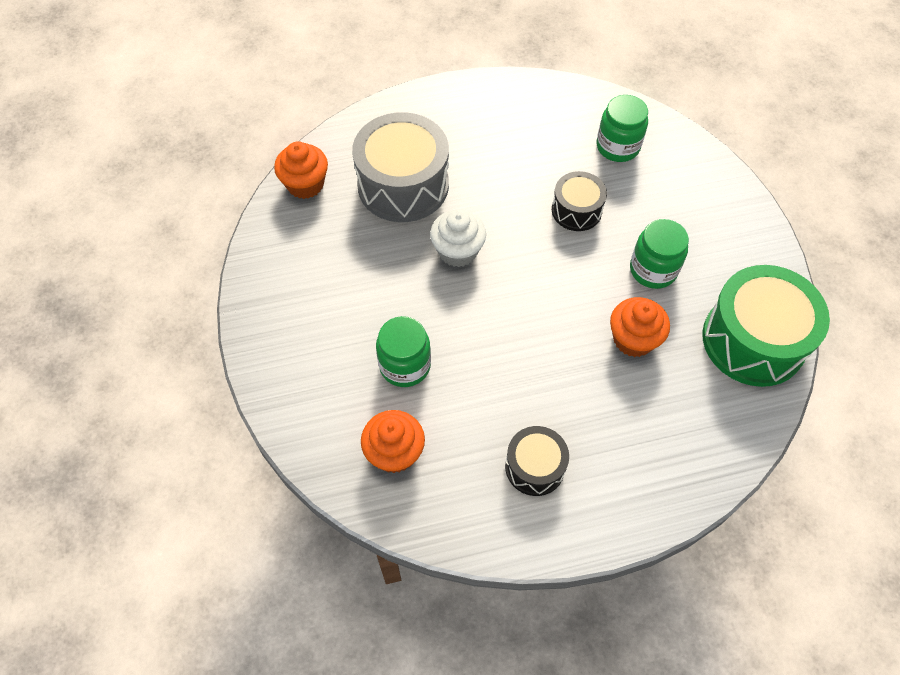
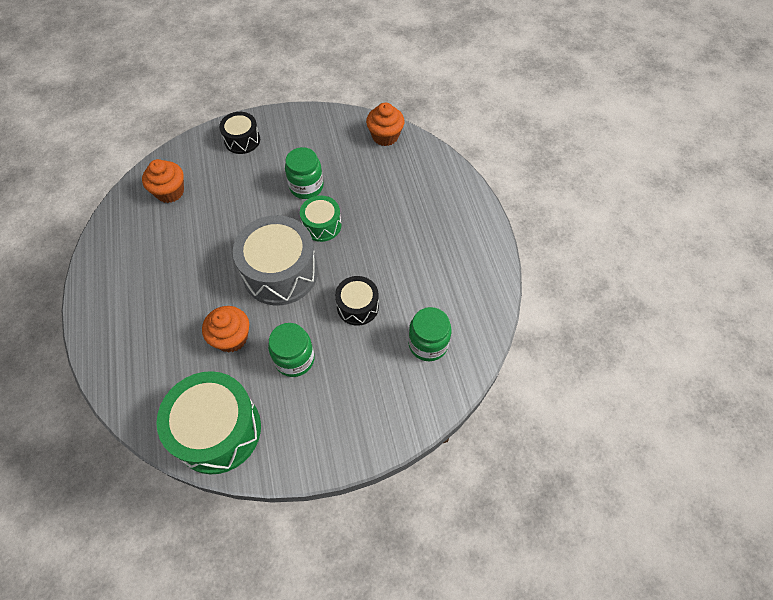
camera: 90 degrees right, 0 degrees up
grey drum [352,112,449,222] -> grey drum moved to [233,215,318,305]
green jar [376,316,431,387] -> green jar moved to [285,147,323,199]
white cupcake [430,210,486,267] -> green drum [300,196,342,242]
black drum [505,426,569,496] -> black drum moved to [219,112,260,154]

